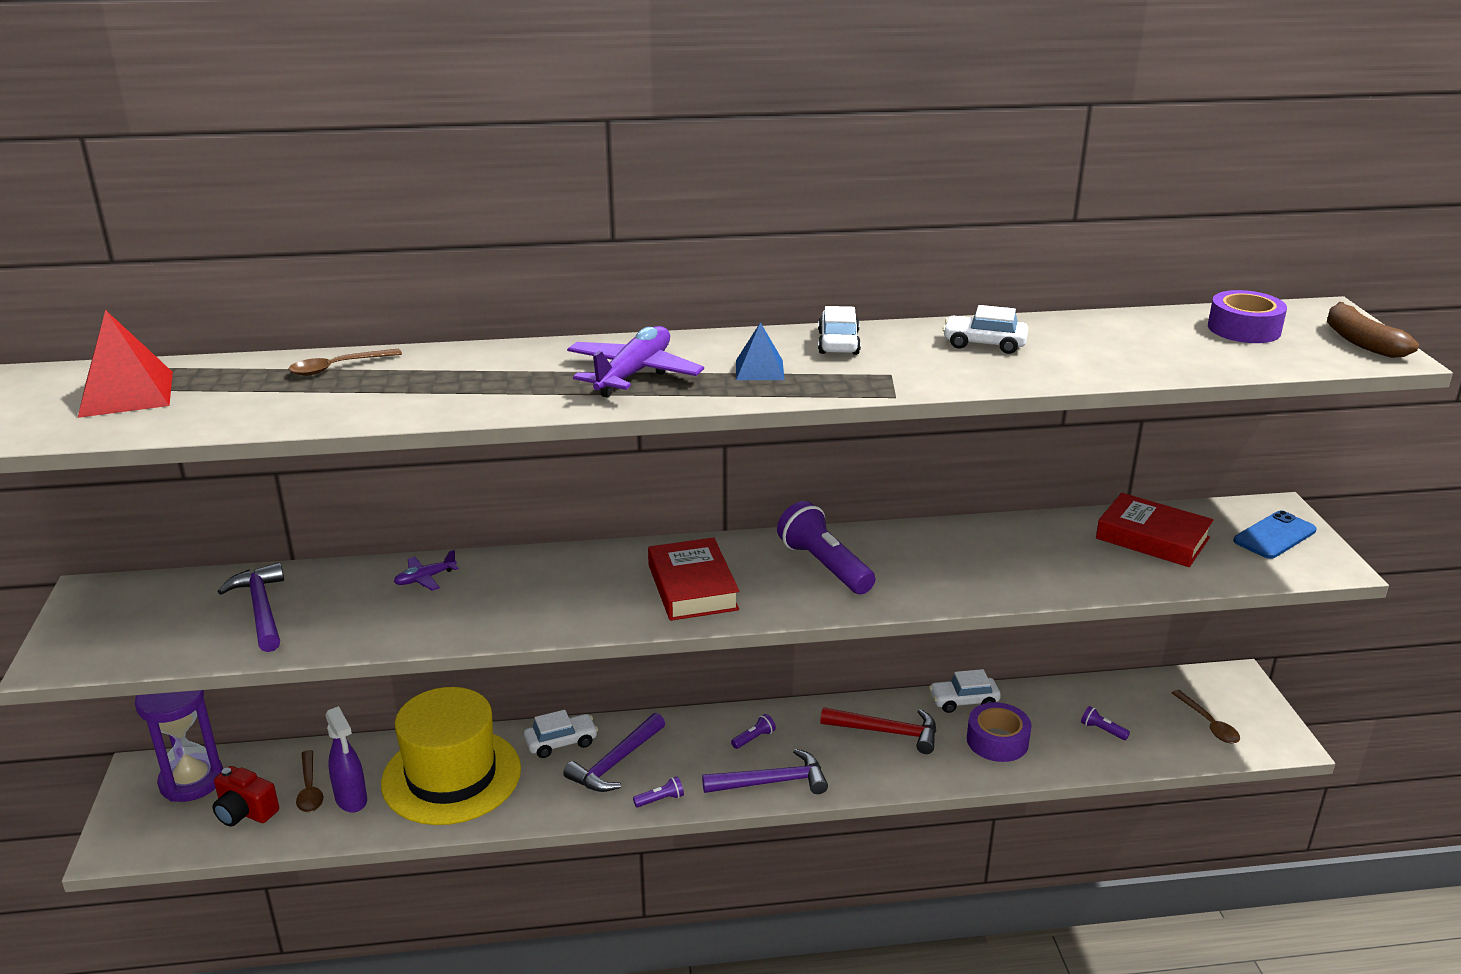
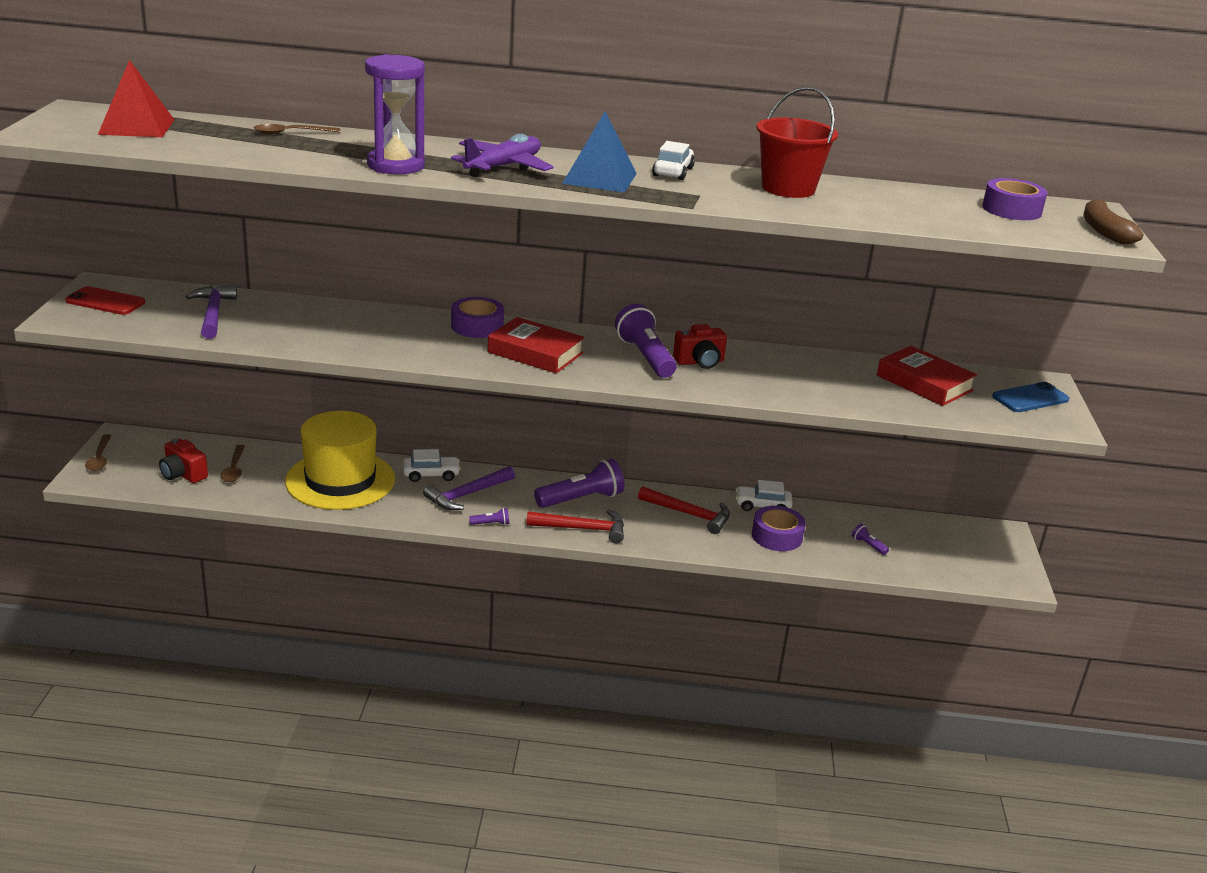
camera: 10 degrees right, 0 degrees up
purple hourglass [135,690,223,802] -> purple hourglass moved to [365,54,425,174]
purple spray bottle [325,706,367,813] -> none
purple plane [394,549,459,591] -> none
red book [648,538,739,621] -> red book turned 60 degrees counterclockwise [488,317,584,373]
purple hammer [702,749,828,794] -> red hammer [526,510,624,543]
purple flashlight [731,714,776,749] -> purple flashlight [534,459,624,508], size x2.32
blue pyramid [736,322,784,380] -> blue pyramid [562,112,637,193], size x1.69
white car [943,305,1028,354] -> red bucket [756,87,838,198]
brown spoon [1172,690,1240,743] -> brown spoon moved to [85,434,112,471]
none -> red phone [65,286,145,315]
none -> purple tape [451,297,504,338]
none -> red camera [673,324,727,369]

